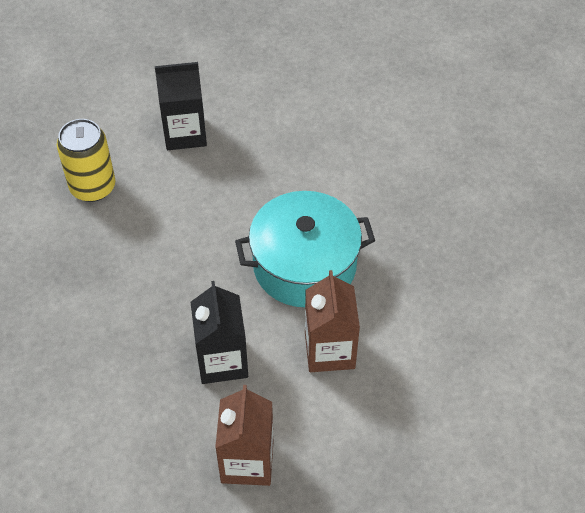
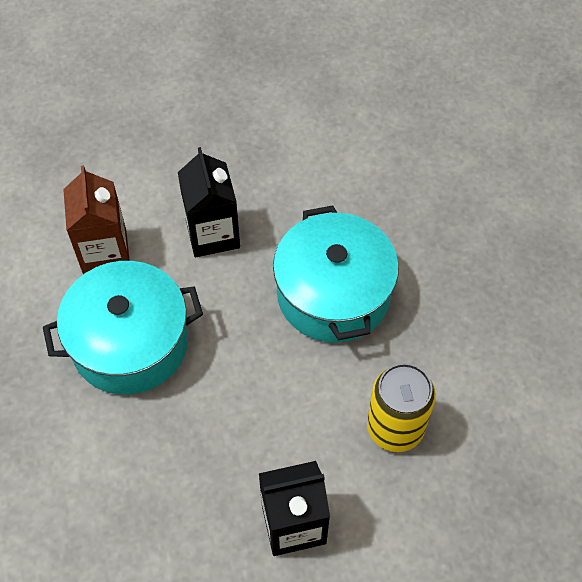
camera: 175 degrees right, 5 degrees up
brown carton [215,385,274,486] -> none
none -> turquoise pot [273,206,399,343]

